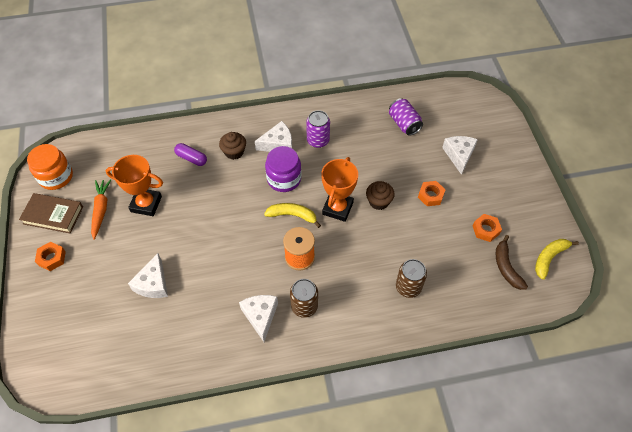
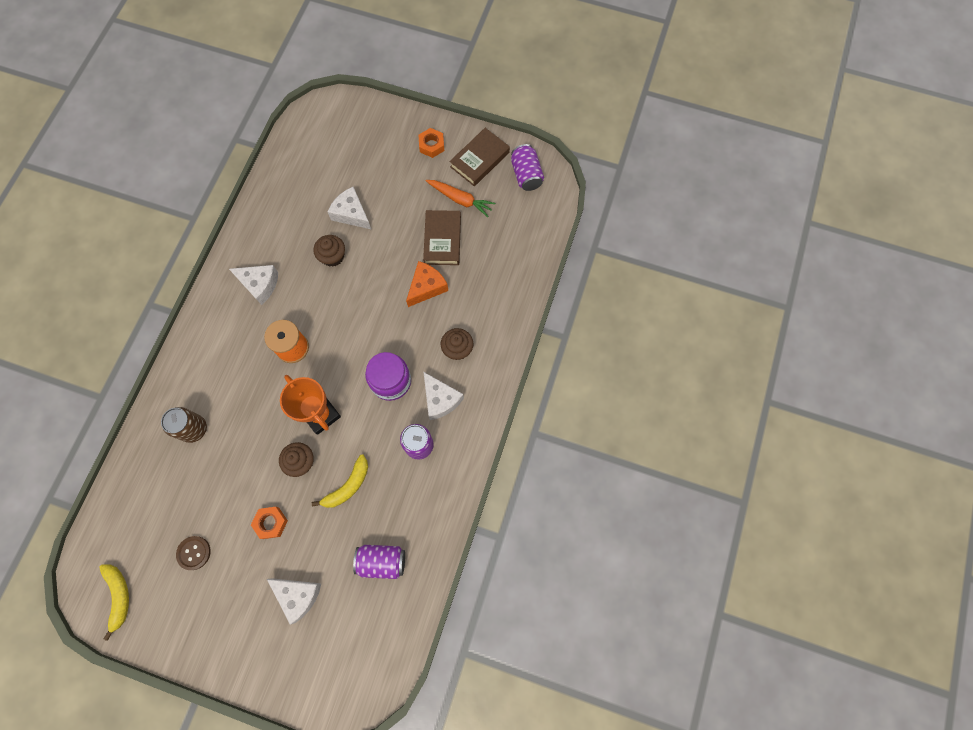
camera: 120 degrees right, 15 degrees up
orange jar [27,144,73,190] -> purple can [511,144,544,191]
orange trophy [106,155,163,216] -> brown book [423,210,461,265]
purple capsule [174,143,207,166] -> none
white cheese [255,121,292,152] -> white cheese turned 45 degrees counterclockwise [424,372,464,420]
yellow banana [264,203,321,228] -> yellow banana moved to [312,455,368,508]
brown can [290,279,318,318] -> none
orange nut [473,214,502,242] -> brown button [176,536,211,570]
brown banana [496,235,528,290] -> none
none -> brown cupcake [313,235,345,267]
none -> orange cheese [406,261,448,307]

